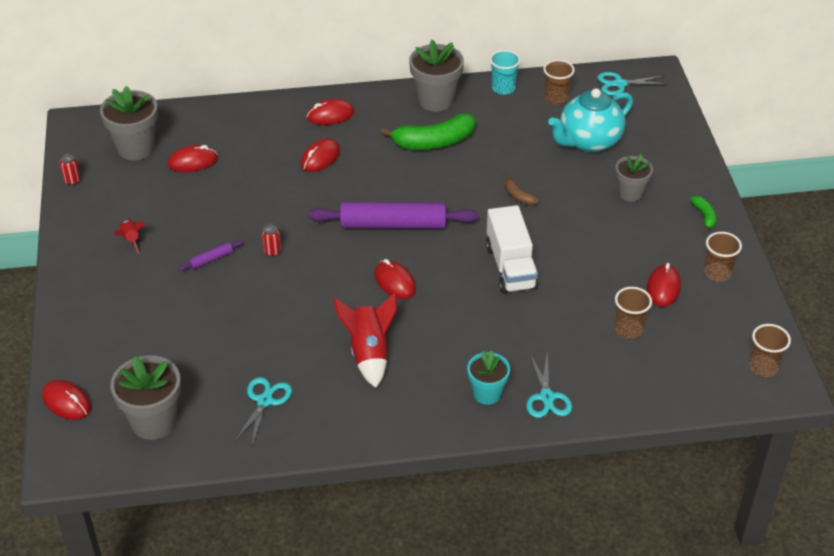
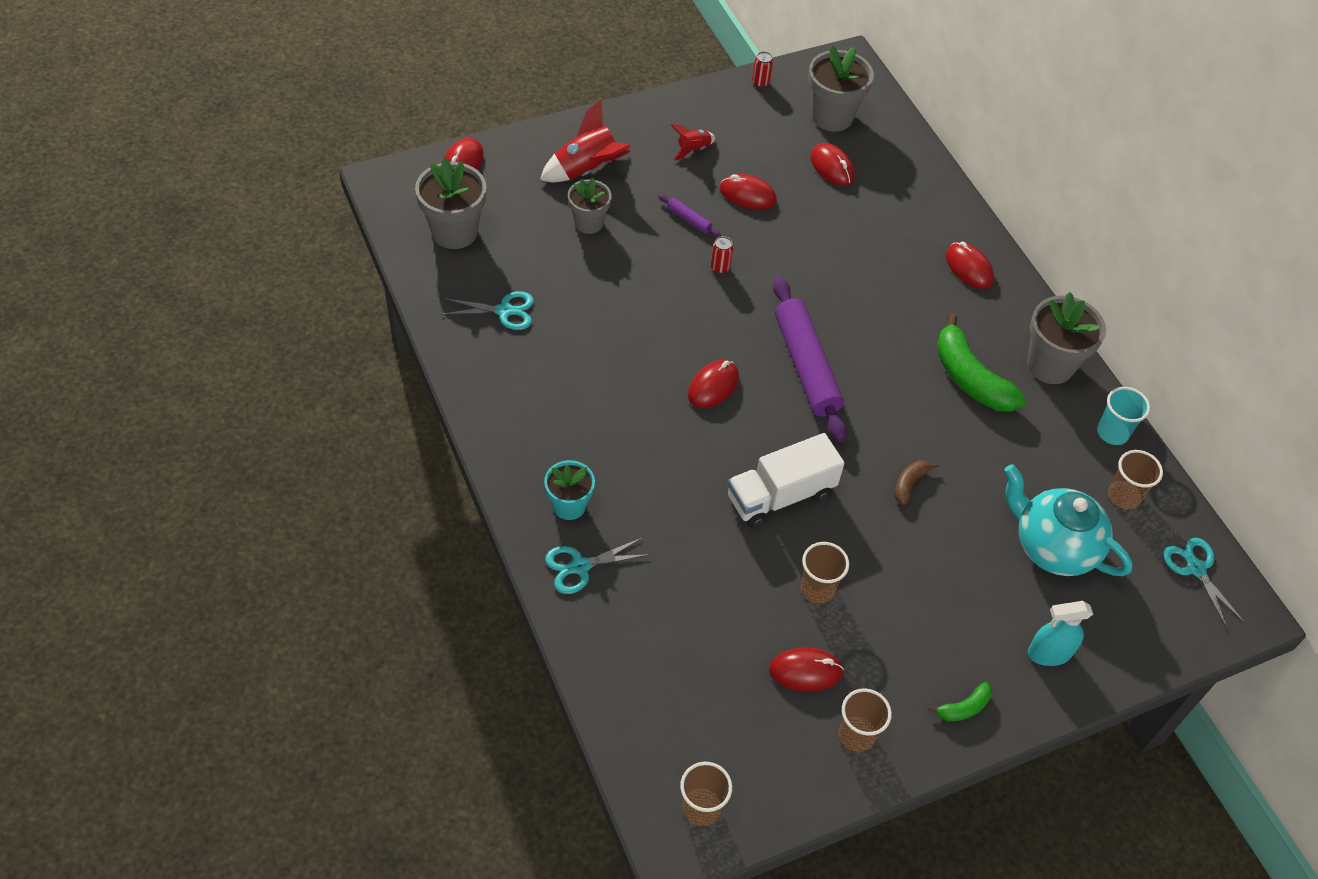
camera: 70 degrees right, 10 degrees up
red mouse [300,138,340,172] -> red mouse moved to [719,174,777,209]
red rocket [333,293,397,388] -> red rocket moved to [540,99,631,182]
grey flower pot [615,154,653,202] -> grey flower pot moved to [568,178,612,234]
brown cup [615,287,652,339] -> brown cup moved to [801,542,849,603]
none -> turquoise spray bottle [1028,601,1093,666]

